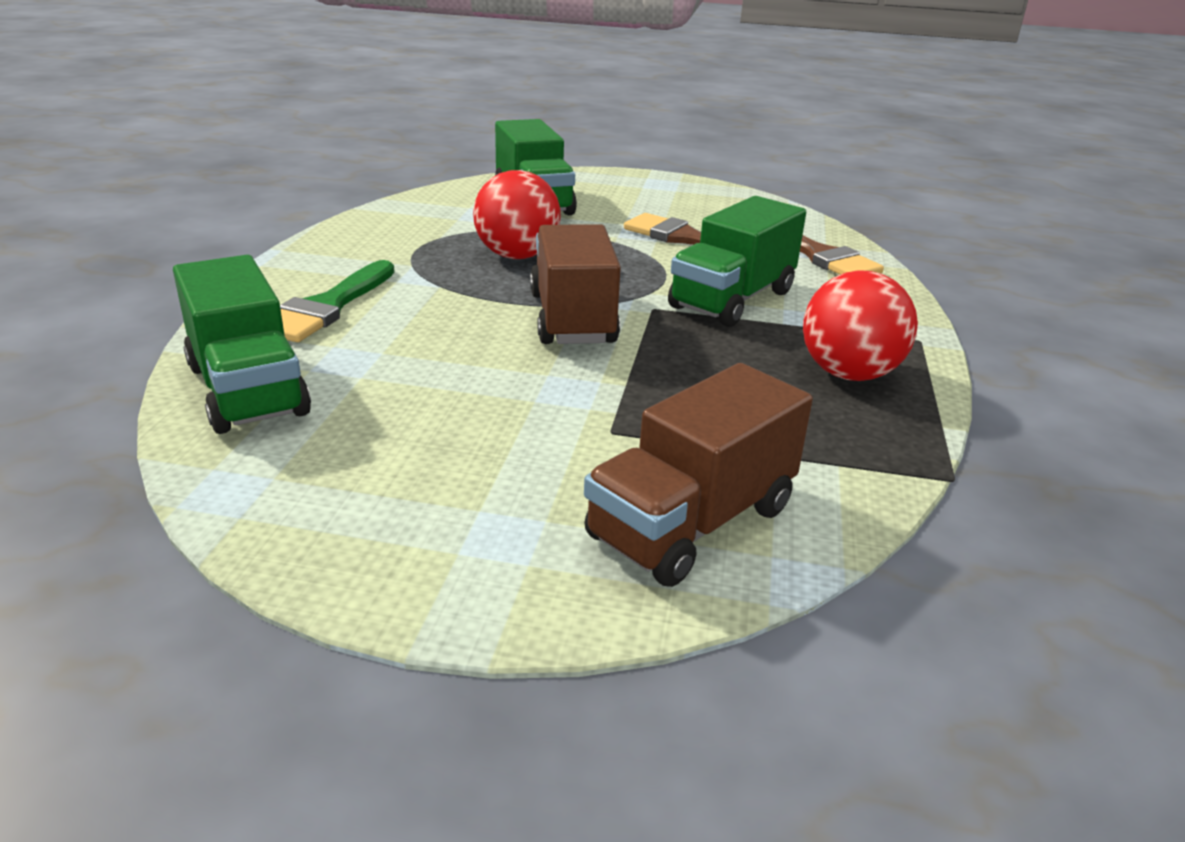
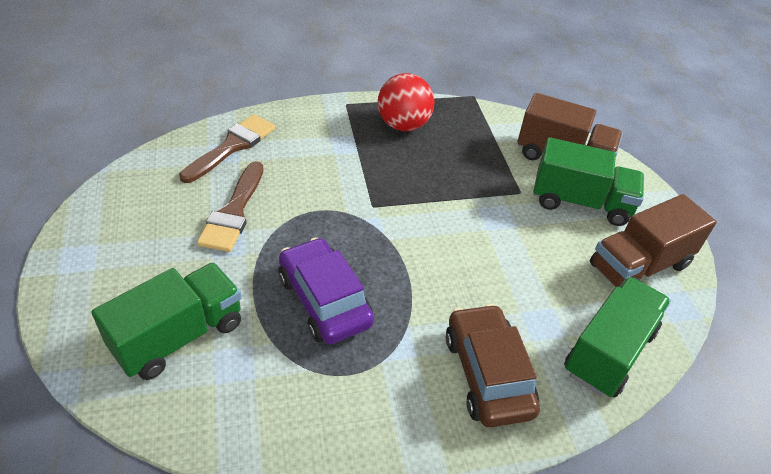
camera: 115 degrees left, 15 degrees up
green brush [280,260,395,342] -> brown car [446,304,540,427]
red ball [473,170,561,259] -> purple car [279,237,374,344]
brown truck [530,224,621,344] -> brown truck moved to [590,194,717,287]
green truck [668,196,806,327] -> green truck moved to [533,137,644,226]

